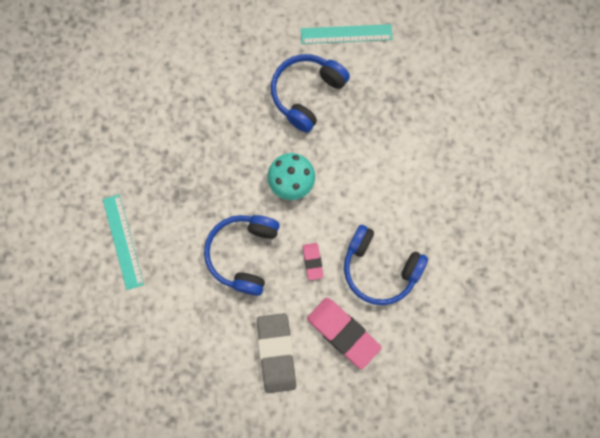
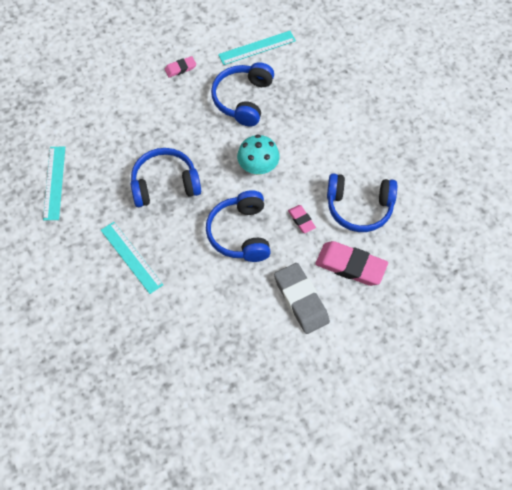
camera: 20 degrees left, 15 degrees down
none -> turquoise ruler [43,147,65,220]
none -> blue headphones [130,148,201,207]
none -> pink eraser [165,56,196,78]

